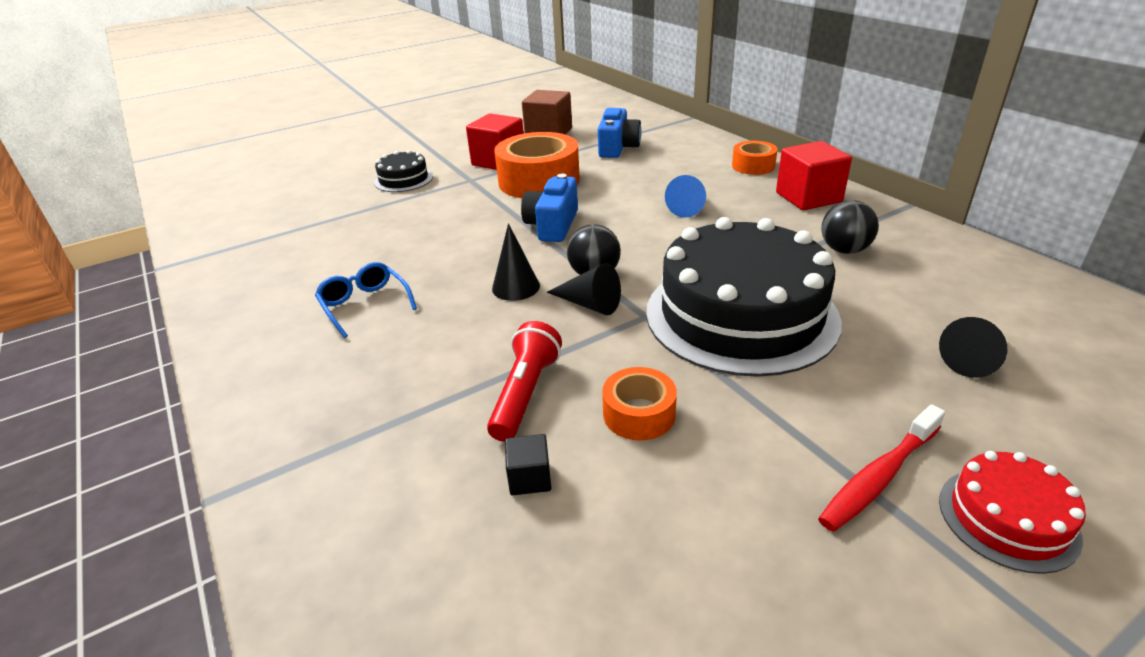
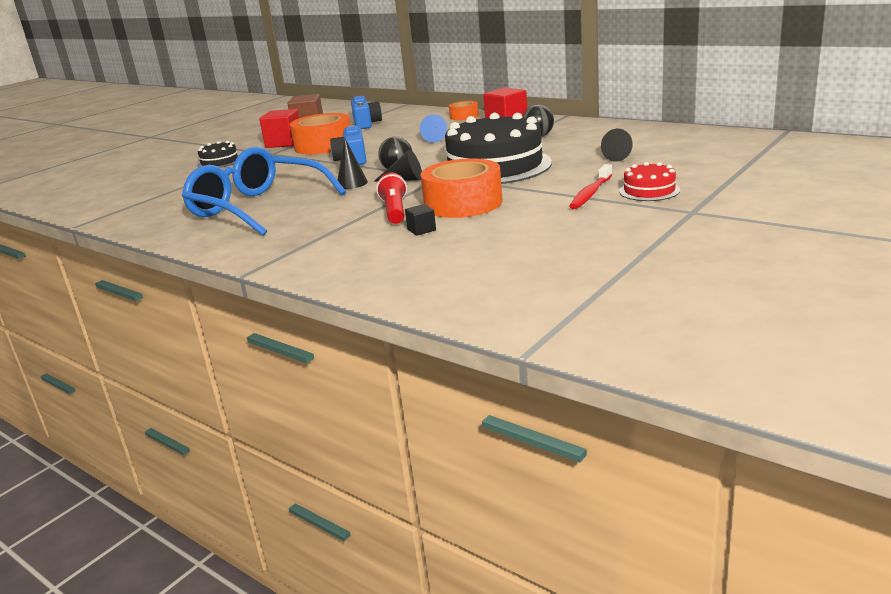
camera: 20 degrees left, 10 degrees down
blue glasses [315,262,417,338] -> blue glasses [182,147,346,236], size x2.33
orange tape [602,367,677,441] -> orange tape [421,158,503,218], size x1.92

